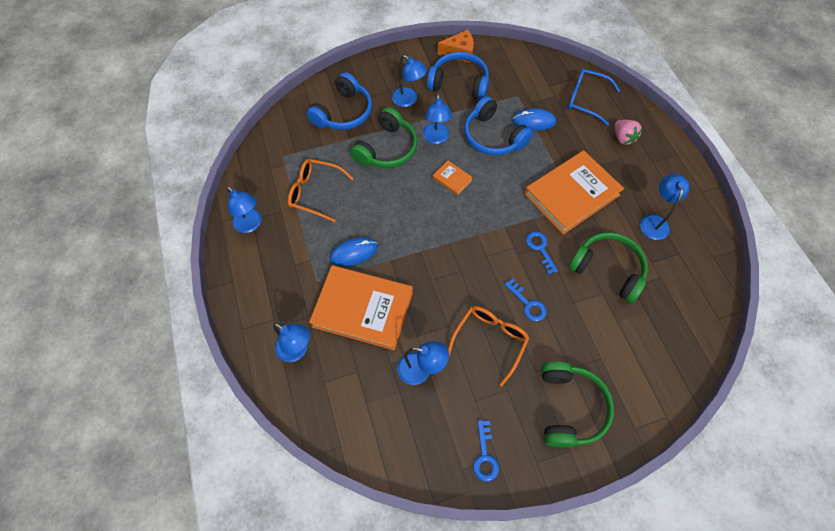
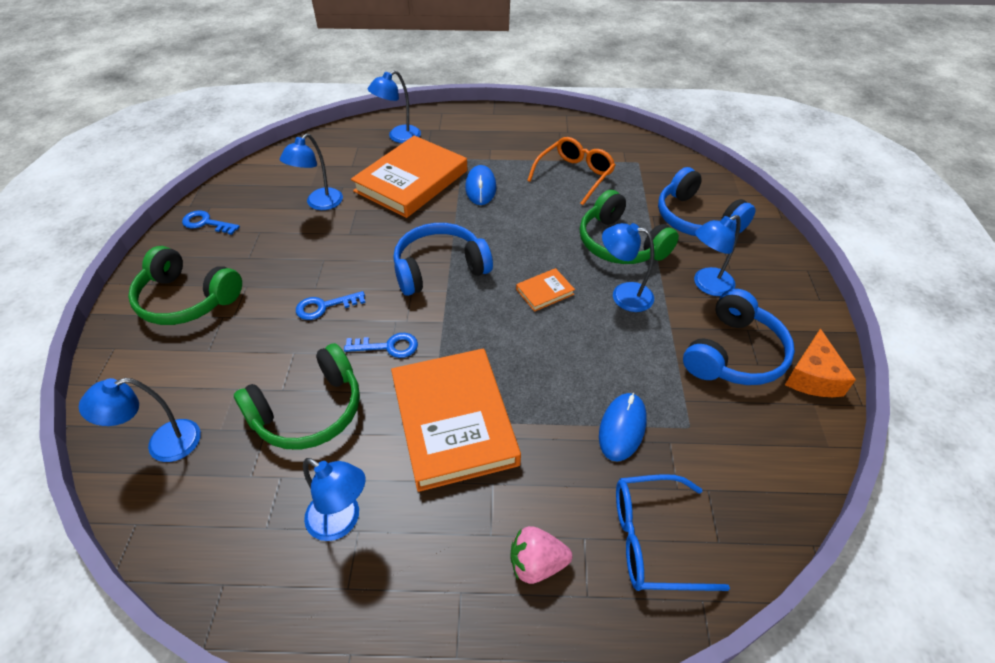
camera: 110 degrees right, 15 degrees down
blue lamp [227,186,261,233] -> blue lamp moved to [79,378,201,462]
orange glasses [448,306,529,386] -> none
blue headphones [464,96,533,156] -> blue headphones moved to [393,223,493,296]
blue glasses [568,69,620,126] -> blue glasses turned 135 degrees counterclockwise [616,474,730,591]

